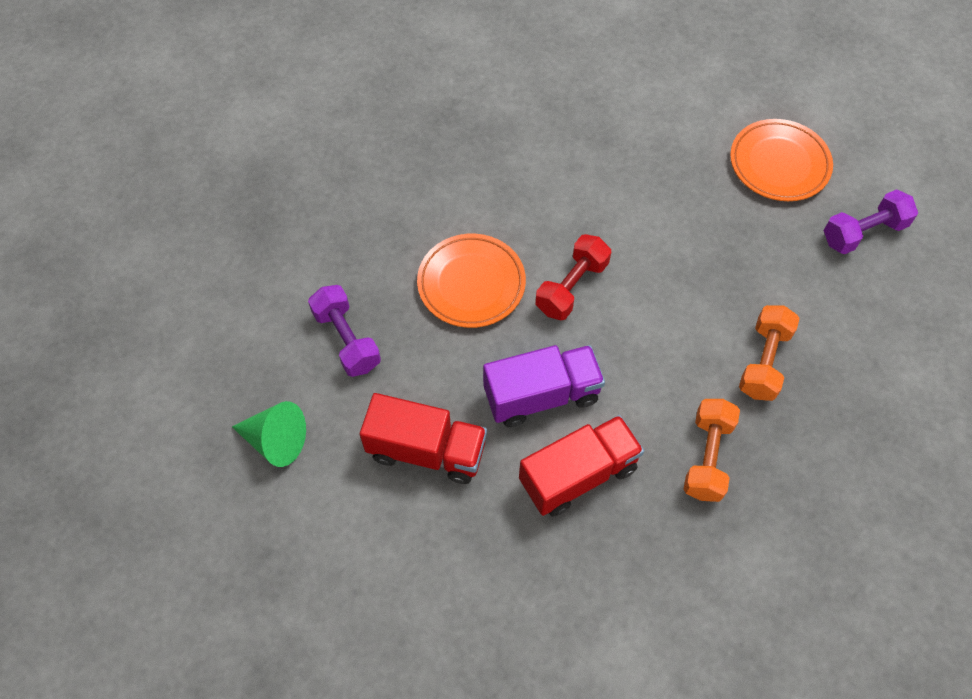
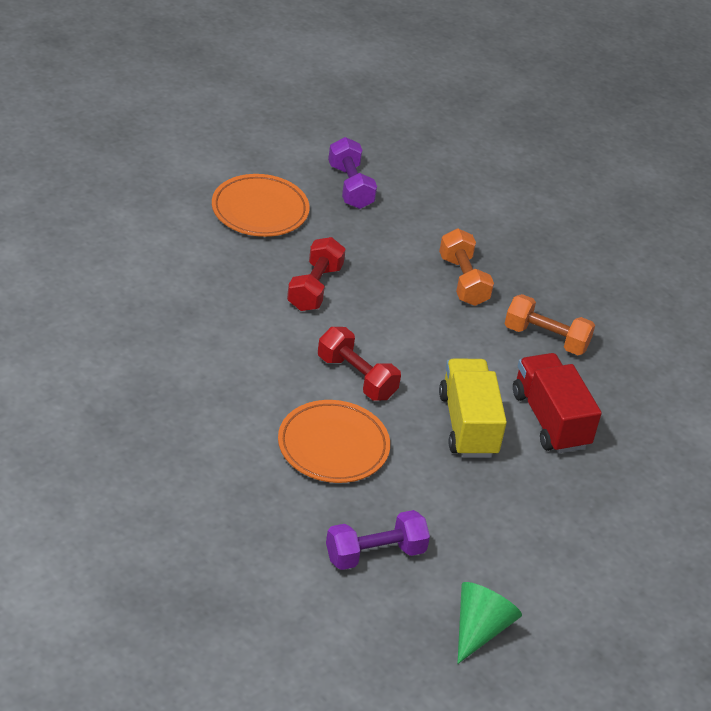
camera: 85 degrees left, 20 degrees down
red truck [360,393,487,484] -> none
purple truck [483,345,605,427] -> yellow truck [439,358,507,458]
orange dumbbell [739,305,800,401] -> orange dumbbell turned 45 degrees clockwise [439,229,494,306]
none -> red dumbbell [287,237,346,311]

